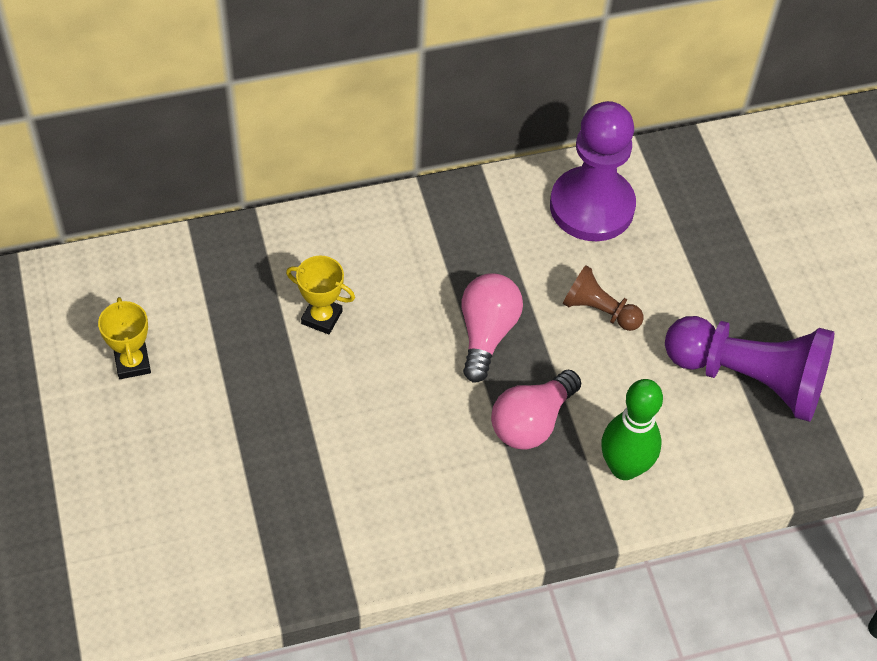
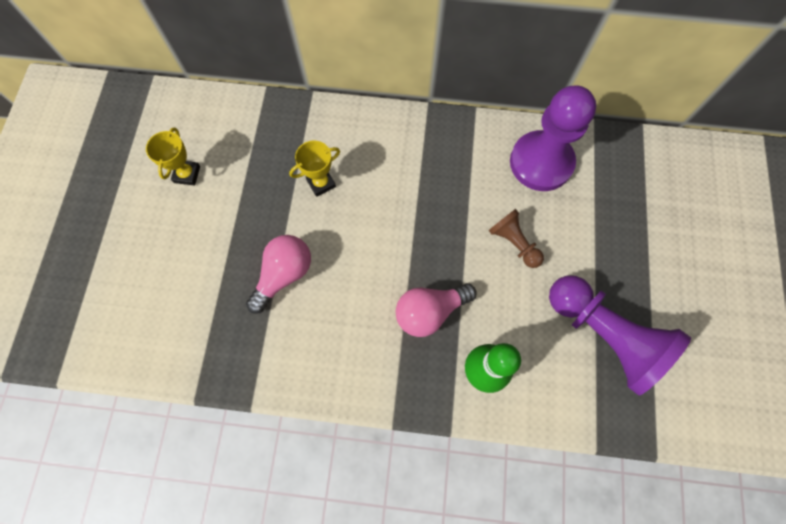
camera: 25 degrees right, 15 degrees up
yellow trophy [286,256,355,334] -> yellow trophy turned 75 degrees counterclockwise [289,141,340,197]
pink light bulb [461,273,523,383] -> pink light bulb moved to [246,235,311,314]

